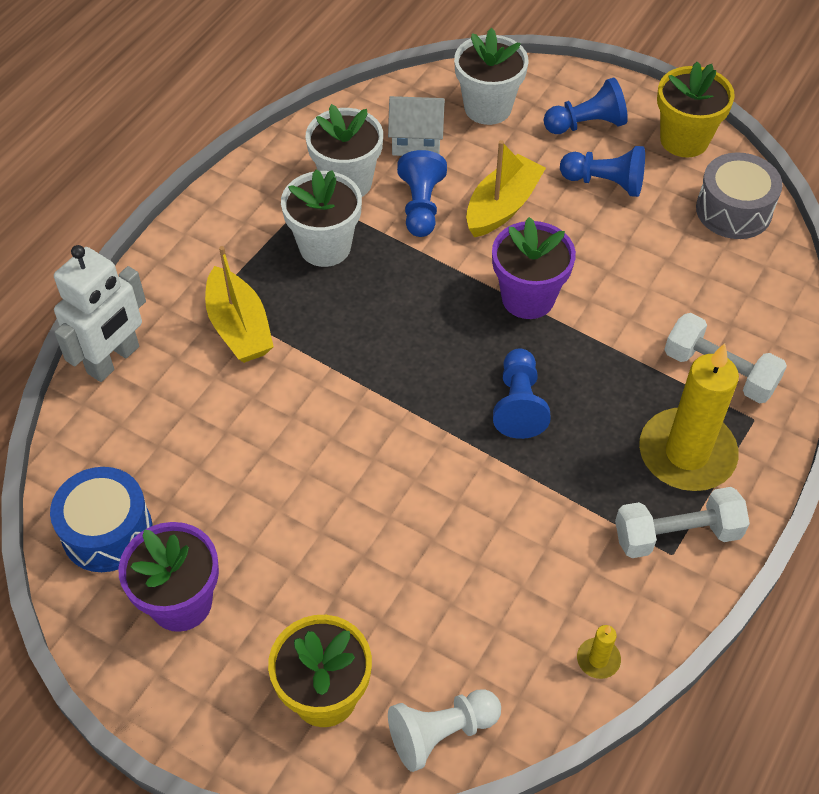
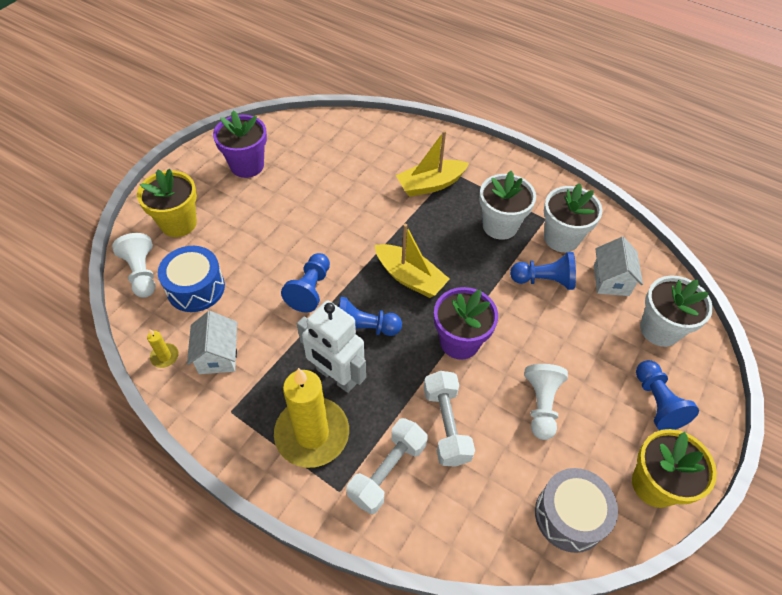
camera: 90 degrees right, 0 degrees up
blue drum [50,467,152,572] -> blue drum moved to [158,246,225,312]
white robot [54,245,146,382] -> white robot moved to [297,301,366,393]
yellow boat [466,140,546,237] -> yellow boat moved to [375,224,450,298]
blue pawn [560,146,645,197] -> blue pawn moved to [281,253,330,313]
white dumbbell [615,487,750,558] -> white dumbbell moved to [423,371,475,467]
none -> white house [187,311,237,374]
none -> white pawn [525,364,568,440]

